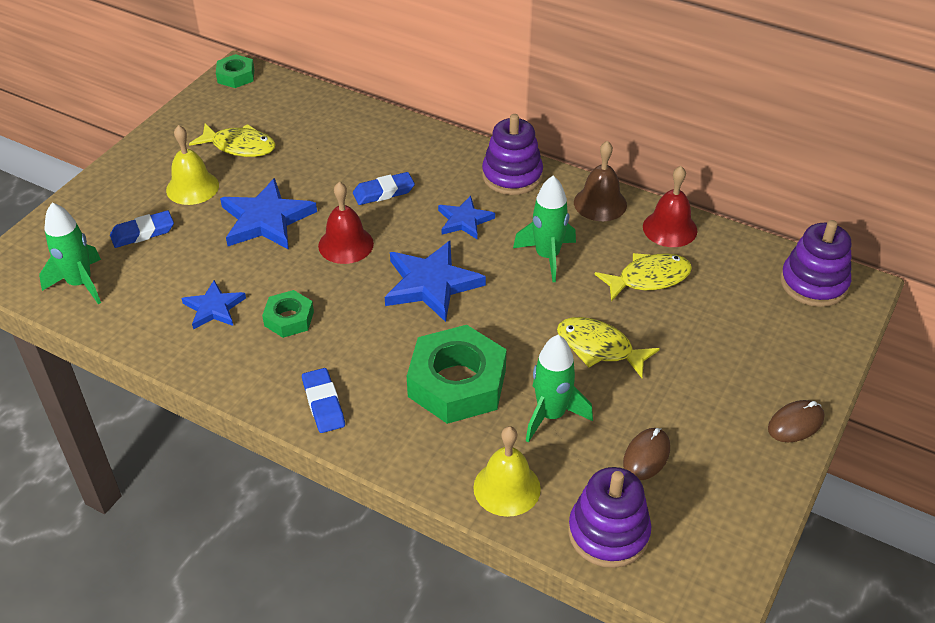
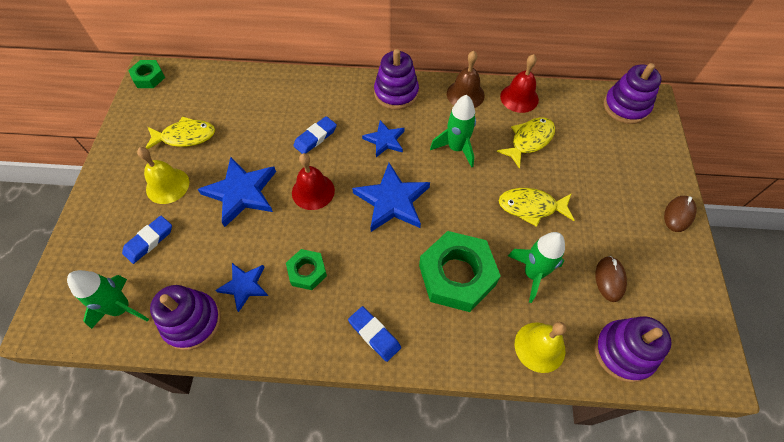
camera: 25 degrees left, 15 degrees up
none -> purple stacking toy [150,285,221,350]

